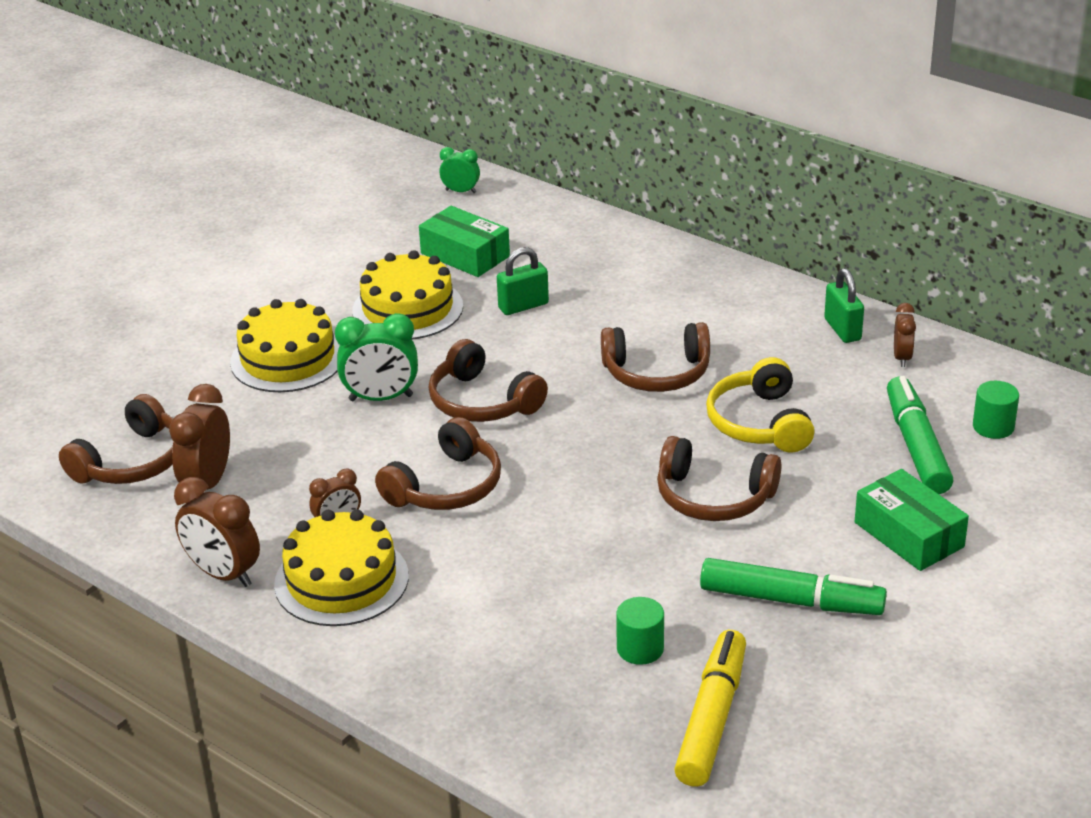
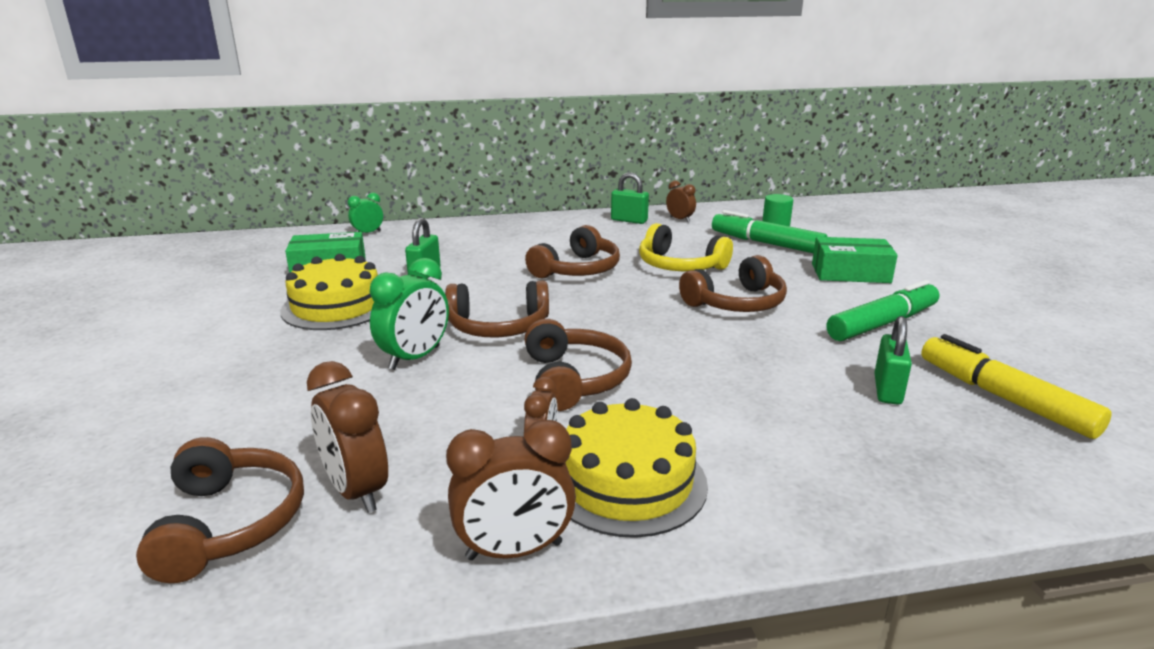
camera: 50 degrees left, 10 degrees down
yellow cake [230,299,340,392] -> none
green clock [439,147,480,193] -> green clock moved to [348,193,383,233]
green cylinder [616,597,664,665] -> green padlock [874,316,912,405]

